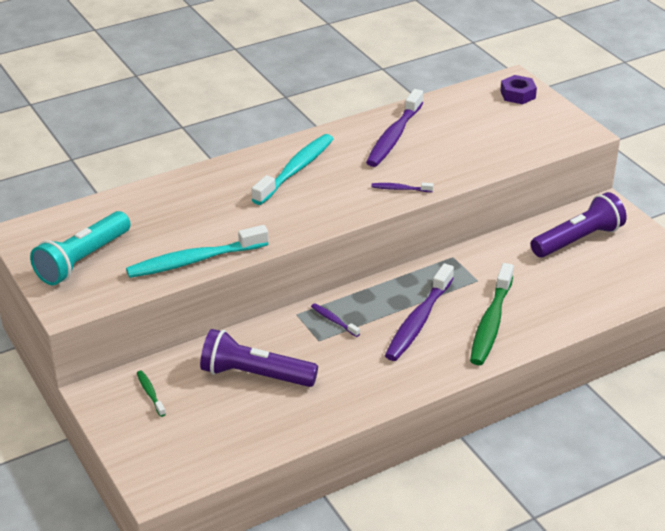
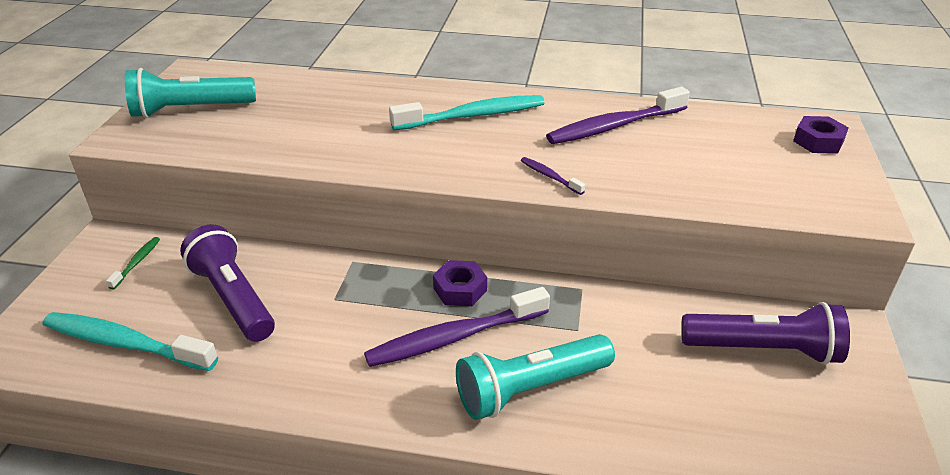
camera: 40 degrees right, 0 degrees up
turquoise toothbrush [126,225,269,278] -> turquoise toothbrush moved to [43,312,218,371]
purple toothbrush [311,303,360,337] -> none
green toothbrush [470,263,514,365] -> turquoise flashlight [456,334,615,420]
none -> purple nut [433,260,487,306]

